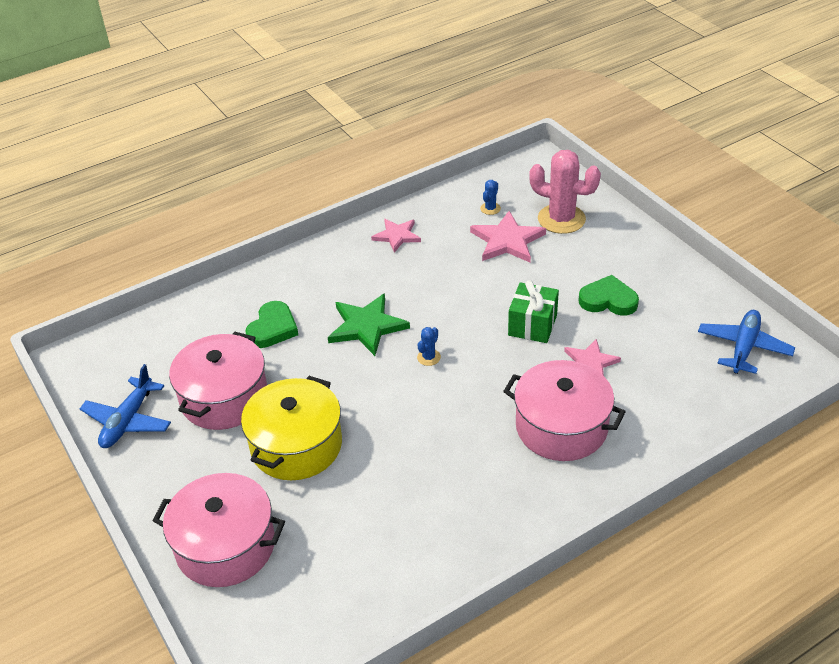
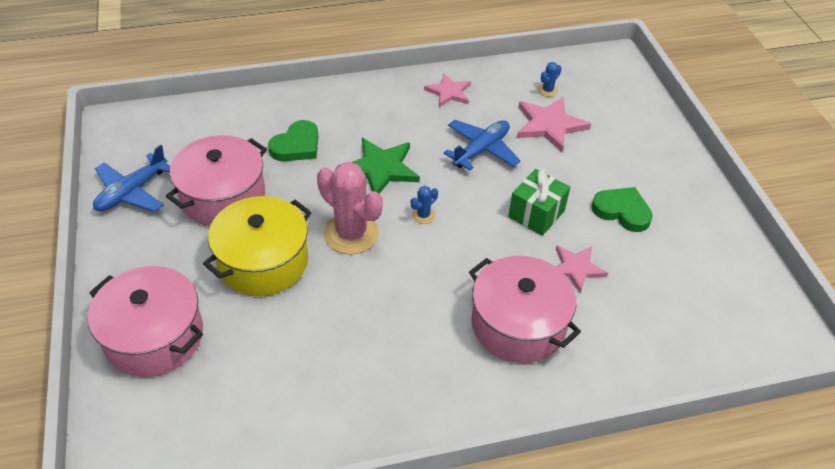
camera: 15 degrees right, 5 degrees up
pink cactus [529,150,601,234] -> pink cactus moved to [317,162,383,255]
blue plane [698,310,795,374] -> blue plane moved to [443,120,521,171]

